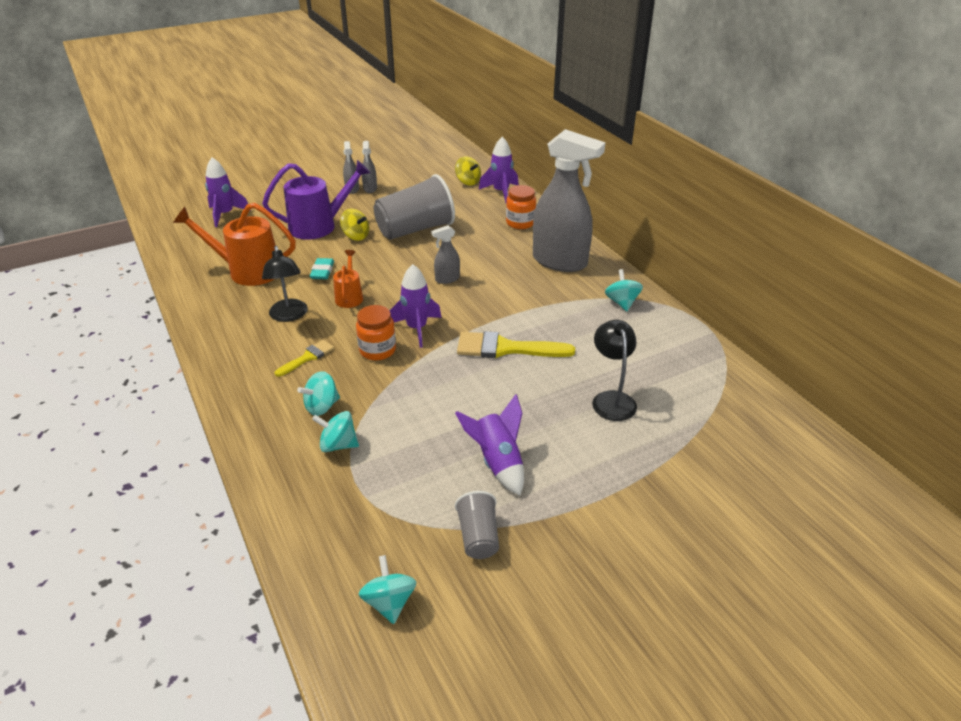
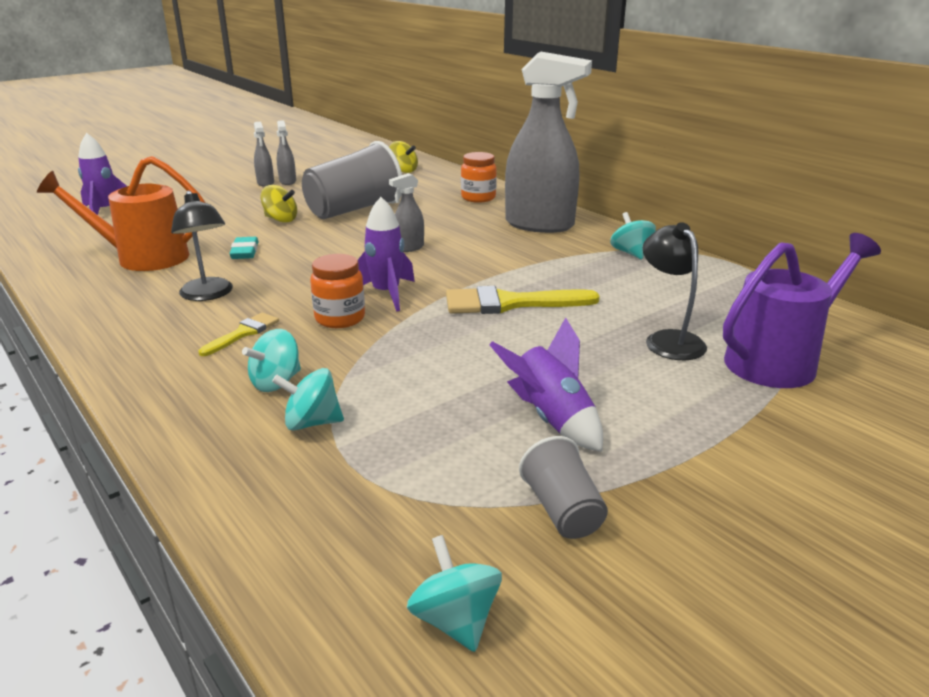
camera: 10 degrees left, 10 degrees down
purple watering can [262,160,370,239] -> purple watering can moved to [723,233,881,388]
orange watering can [333,250,363,308] -> none
purple rocket [479,137,519,203] -> none

